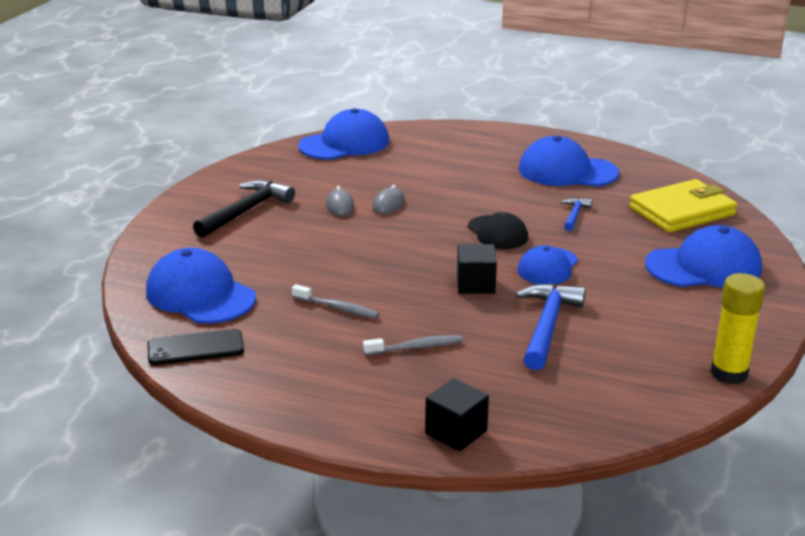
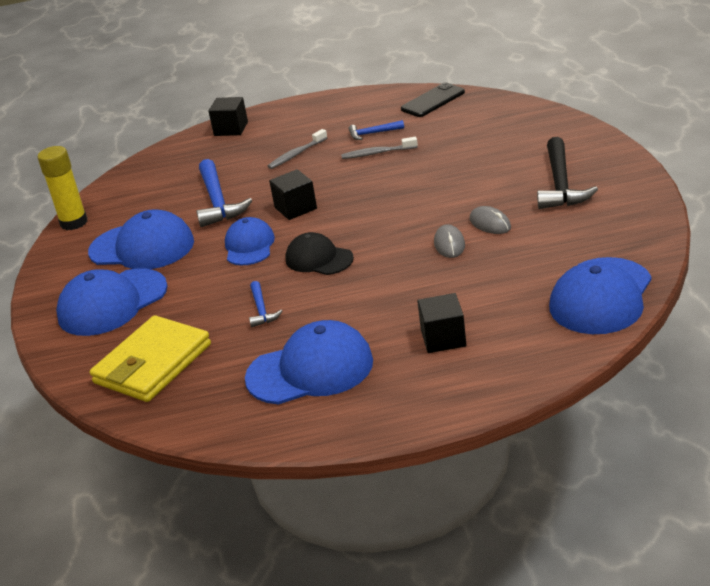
camera: 155 degrees right, 5 degrees up
blue cap [146,248,256,324] -> blue cap moved to [88,209,194,269]
none -> blue hammer [348,120,404,140]
none -> black cube [417,293,466,353]

